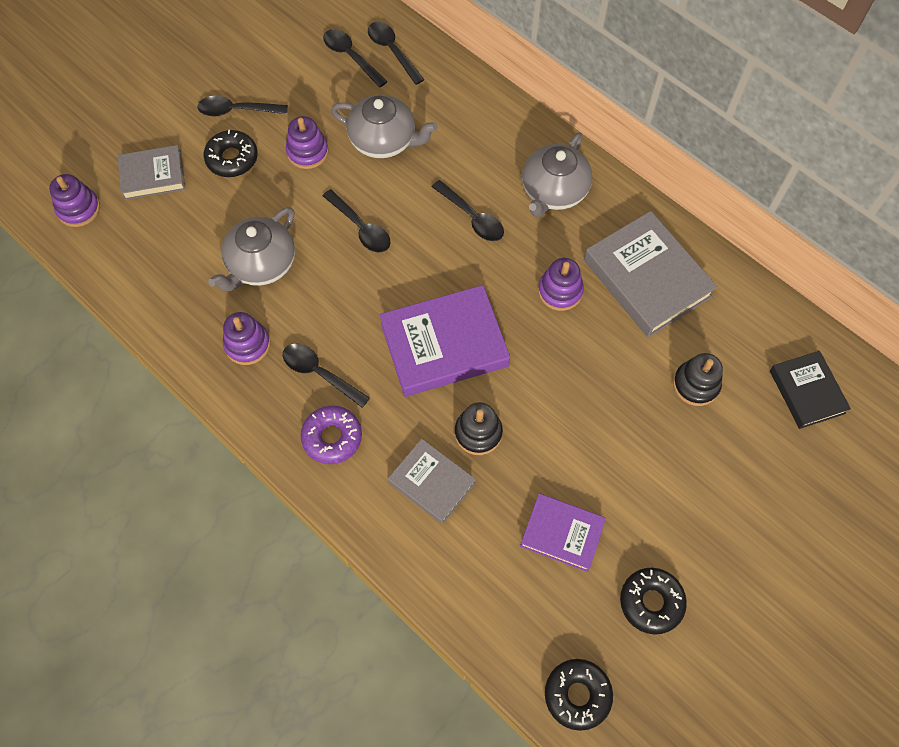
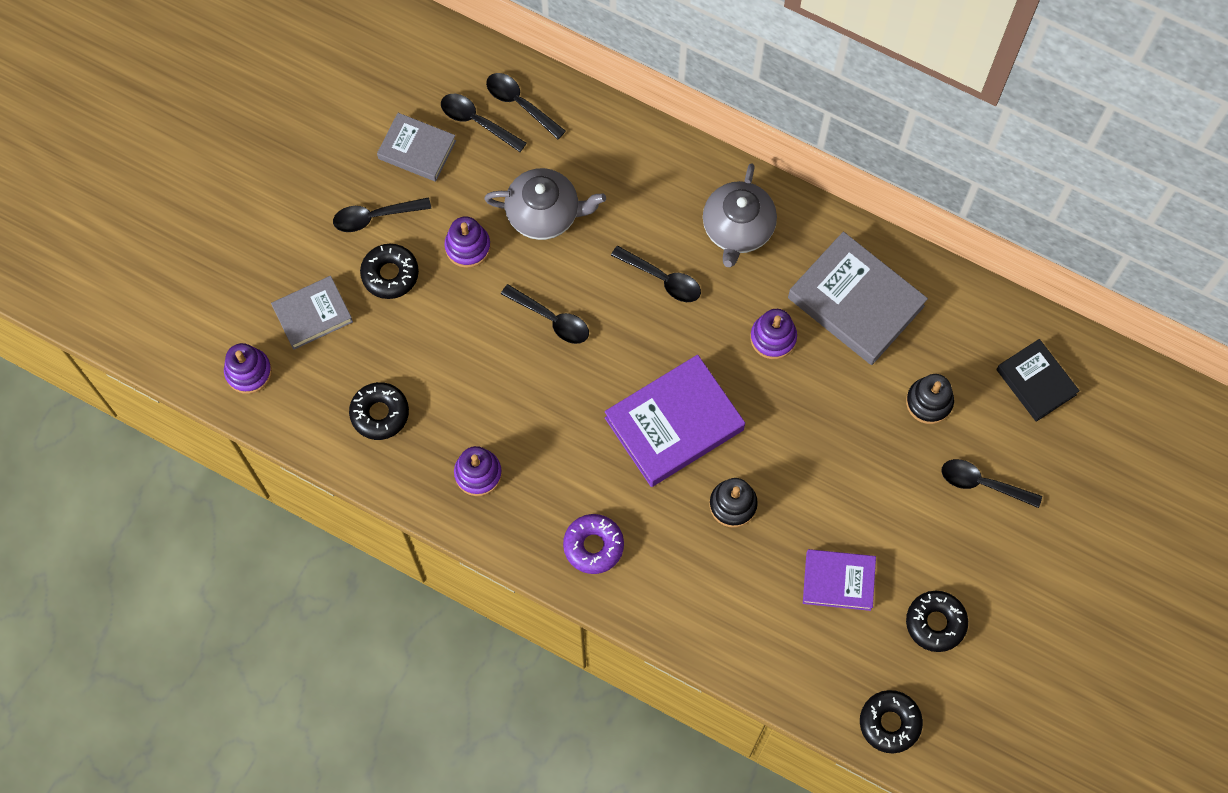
camera: 15 degrees left, 5 degrees up
grey teapot [208,207,295,291] -> none
black spoon [283,344,370,408] -> black spoon moved to [942,459,1042,508]
grey book [388,439,476,524] -> grey book moved to [377,113,456,182]
none -> black donut [349,382,409,440]

